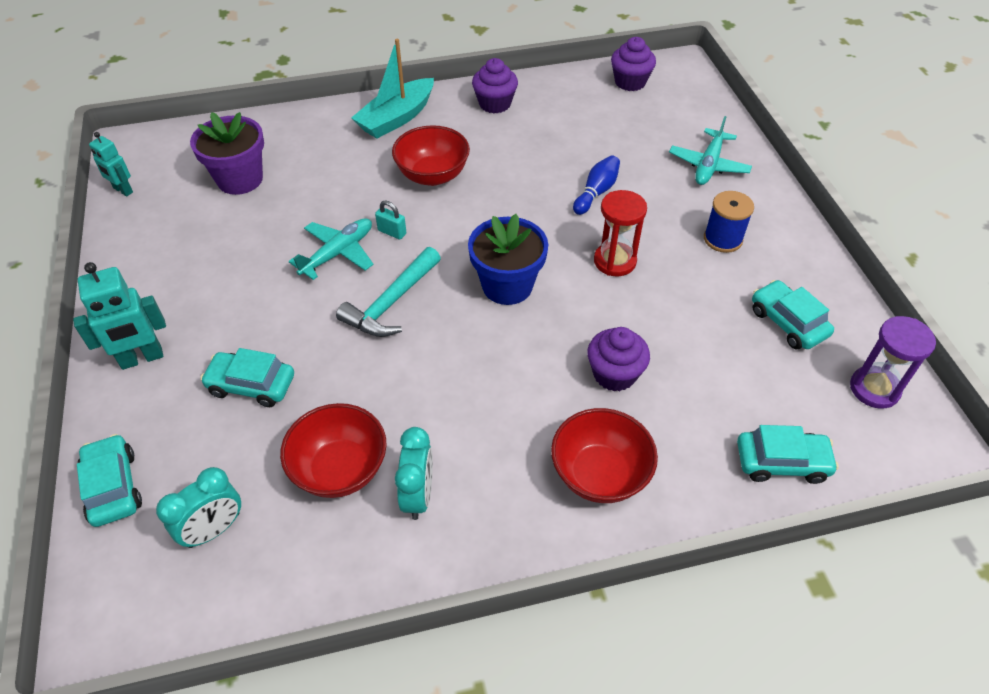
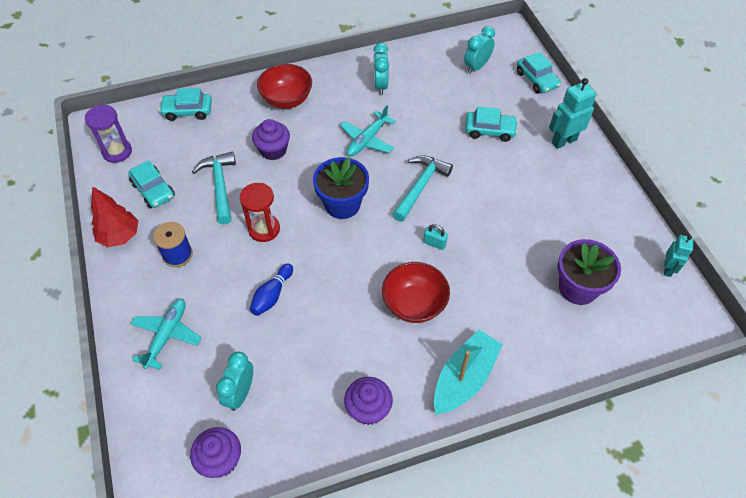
camera: 175 degrees right, 5 degrees up
turquoise robot [89,132,133,196] -> turquoise robot turned 75 degrees clockwise [664,235,693,277]
red bowl [280,403,387,498] -> none
turquoise plane [289,218,374,280] -> turquoise plane moved to [340,105,396,156]
none -> red tree [91,186,138,247]
none -> turquoise hammer [192,152,236,224]
none -> turquoise clock [216,352,253,411]

